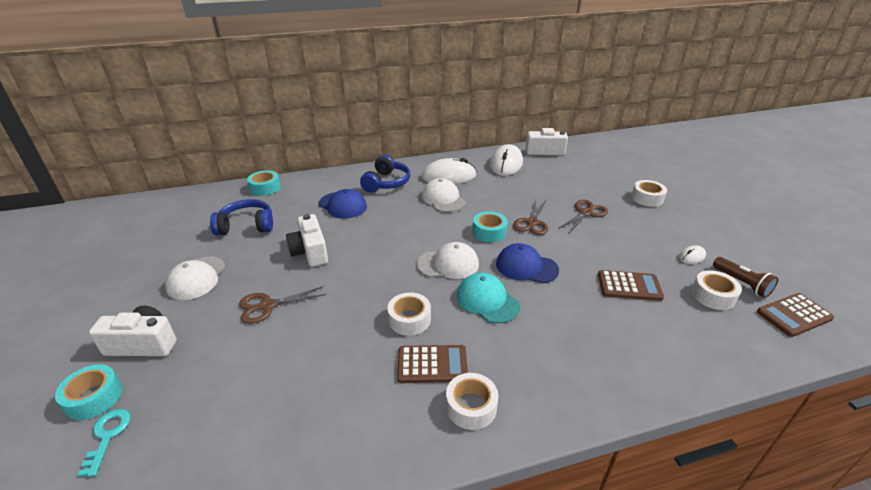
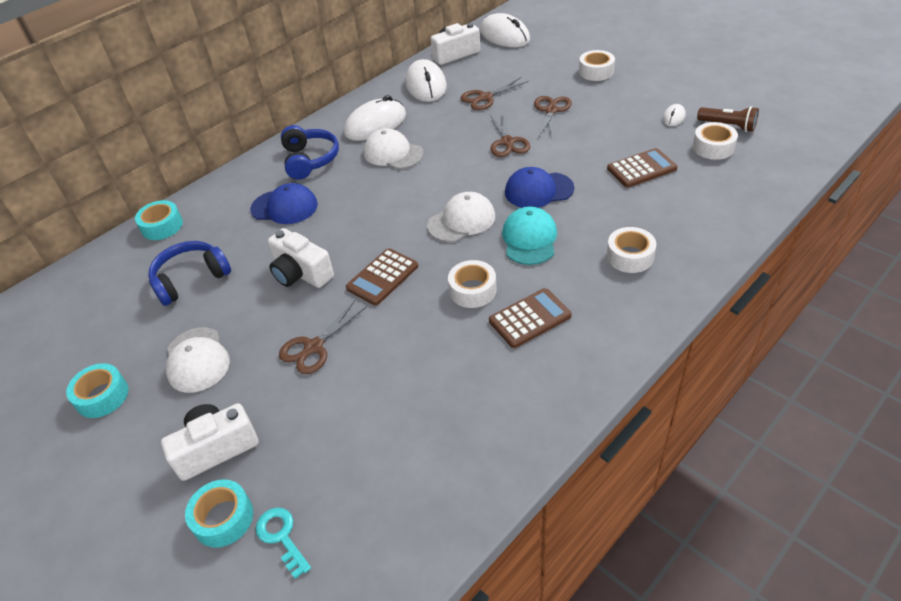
camera: 25 degrees left, 10 degrees up
white tape [446,373,499,430] -> white tape moved to [607,227,656,273]
turquoise cap [457,273,520,323] -> turquoise cap turned 75 degrees clockwise [502,207,557,265]
turquoise tape [473,211,508,242] -> turquoise tape moved to [66,363,128,418]
brown calculator [757,293,834,337] -> brown calculator moved to [346,248,418,305]
none -> brown scissors [461,77,529,110]
none -> white mouse [480,13,530,47]

